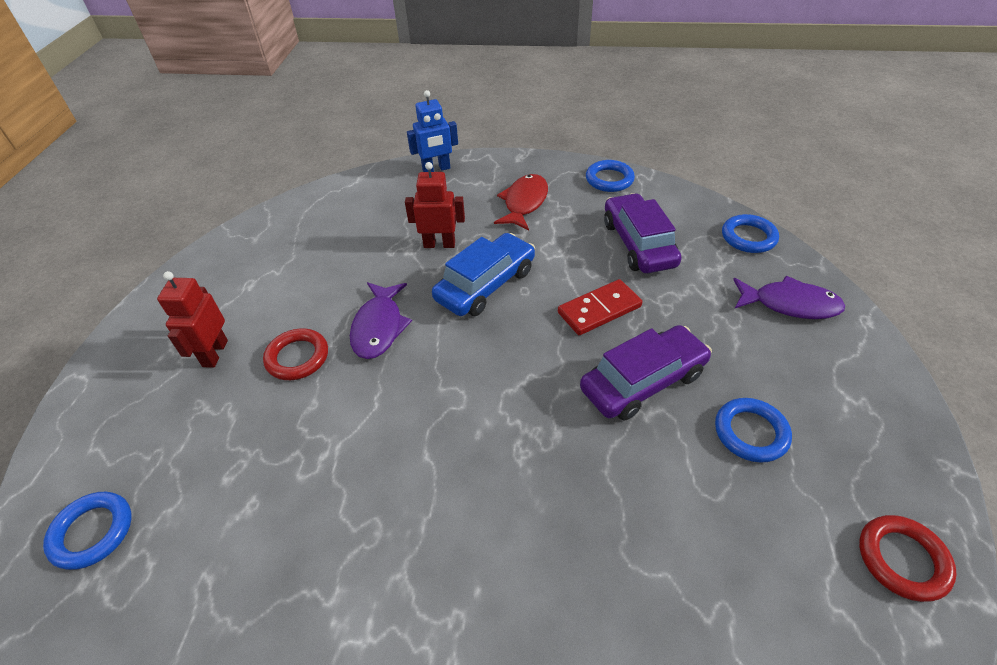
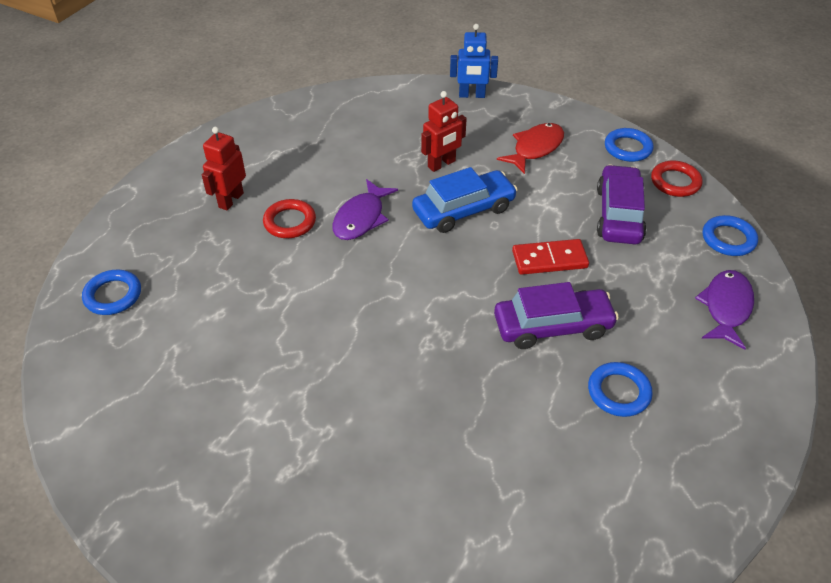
camera: 20 degrees right, 0 degrees up
red robot [405,162,465,248] -> red robot turned 120 degrees clockwise [421,91,467,172]
purple fish [733,276,845,319] -> purple fish turned 105 degrees counterclockwise [695,270,754,350]
red ring [859,515,957,602] -> red ring moved to [651,161,703,197]

